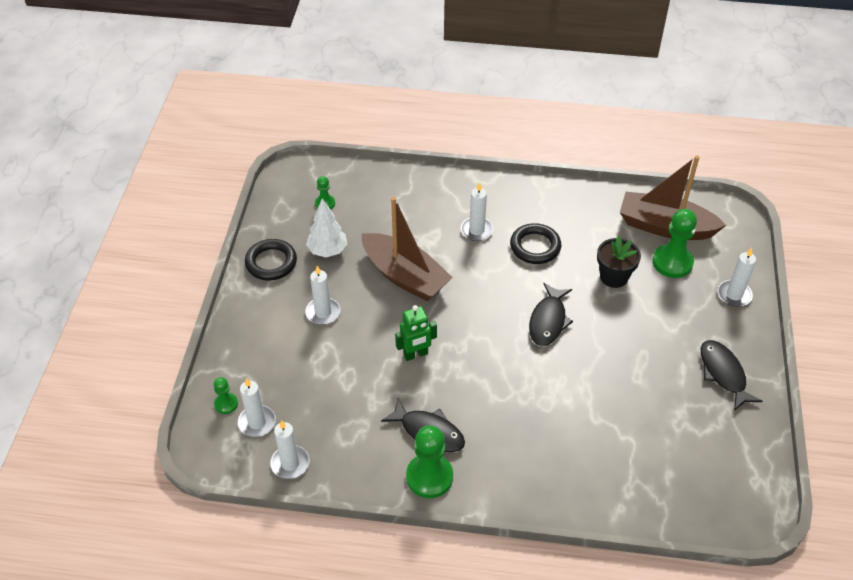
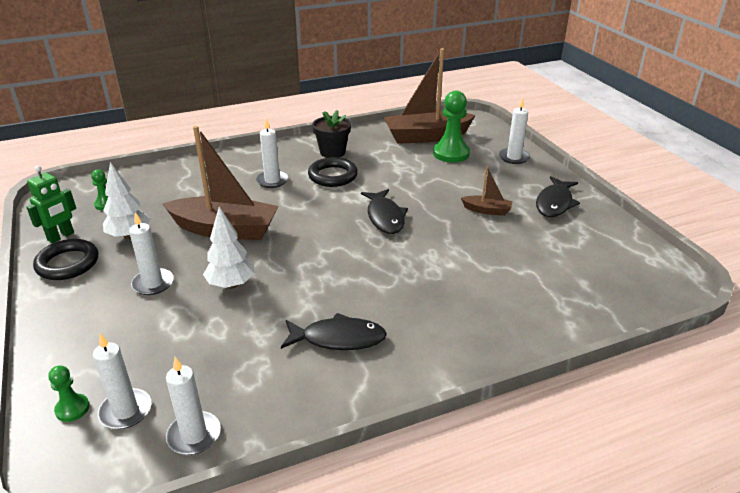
camera: 30 degrees left, 15 degrees down
green robot [395,305,437,361] -> green robot moved to [26,166,76,243]
green pawn [406,425,453,498] -> none
black flower pot [597,236,641,288] -> black flower pot moved to [312,110,351,158]
black fish [701,340,763,411] -> black fish turned 105 degrees counterclockwise [536,176,580,217]
none -> white tree [203,207,255,289]
none -> brown boat [461,166,512,216]

